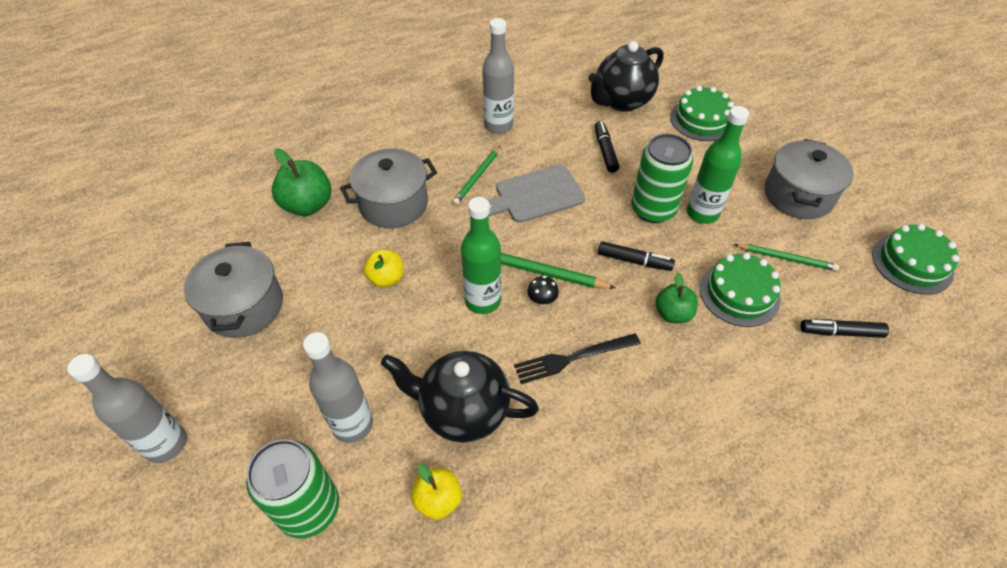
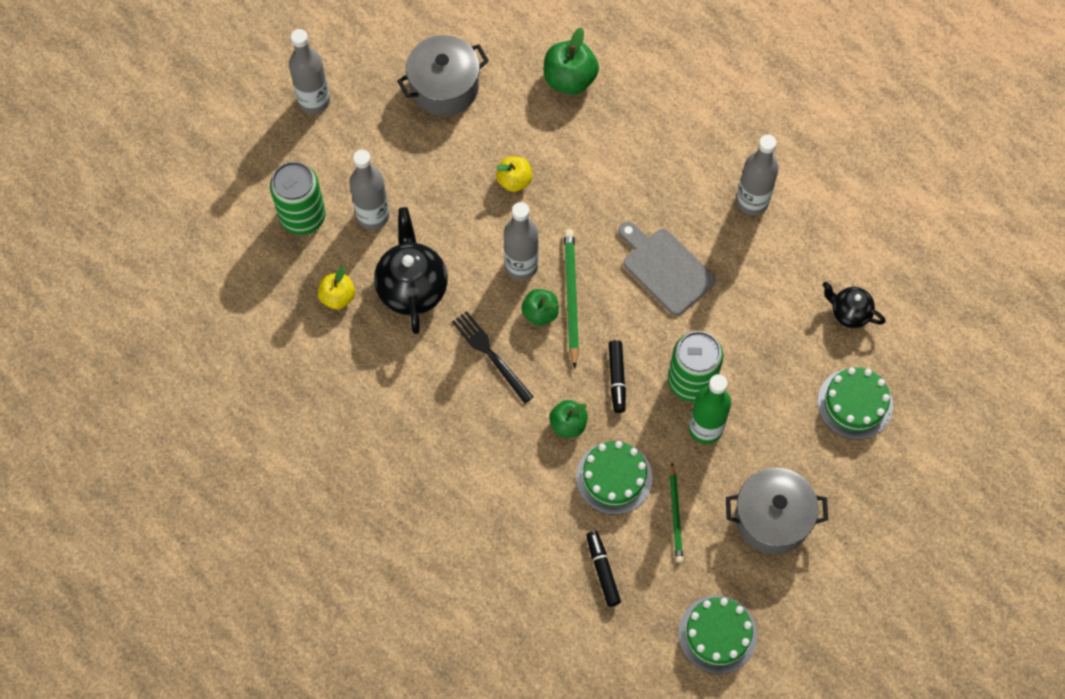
camera: 70 degrees right, 15 degrees up
grey pot [340,148,437,228] -> none
green pencil [453,146,500,205] -> none
green bottle [461,197,502,314] -> grey bottle [504,202,539,280]
black mushroom [527,276,559,306] -> green apple [521,289,559,326]
black teapot [588,41,664,112] -> black teapot [823,282,885,328], size x0.57
black marker [595,121,619,173] -> none

